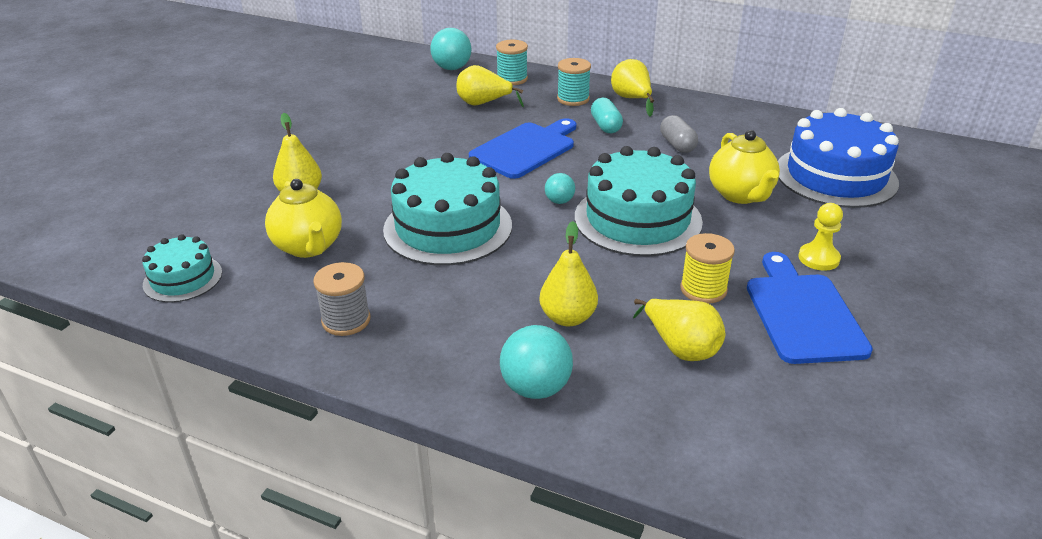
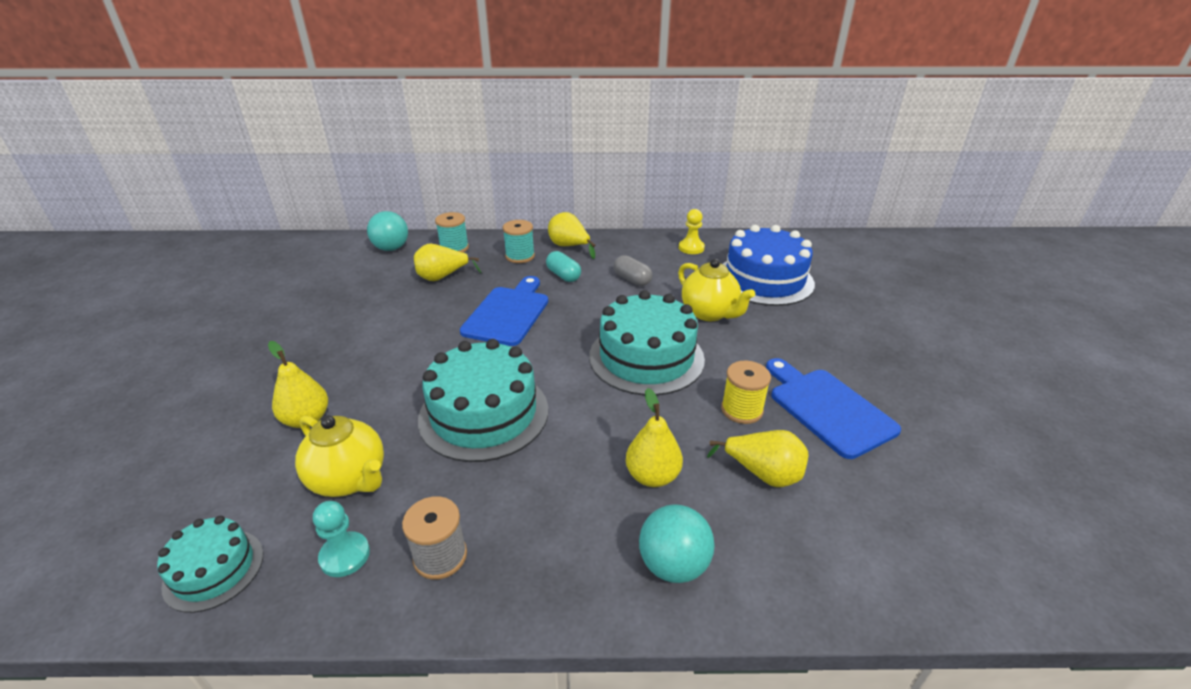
camera: 25 degrees left, 0 degrees up
turquoise ball [545,173,575,204] -> none
yellow pawn [798,203,843,271] -> yellow pawn moved to [679,209,705,254]
none -> turquoise pawn [313,501,370,577]

